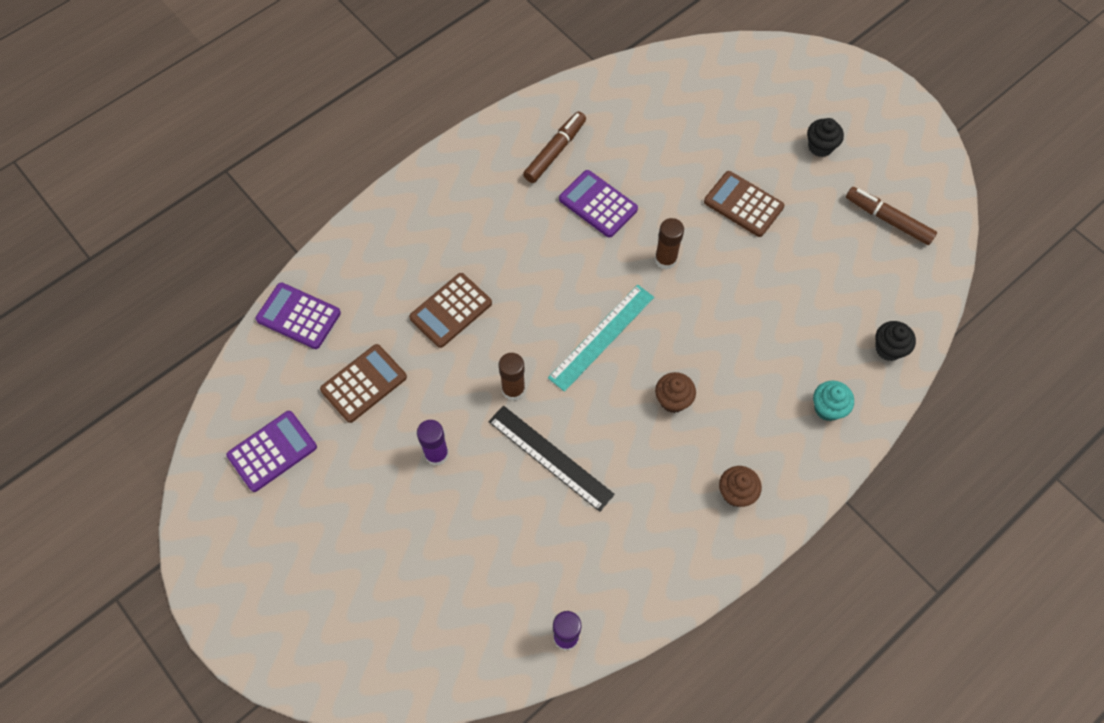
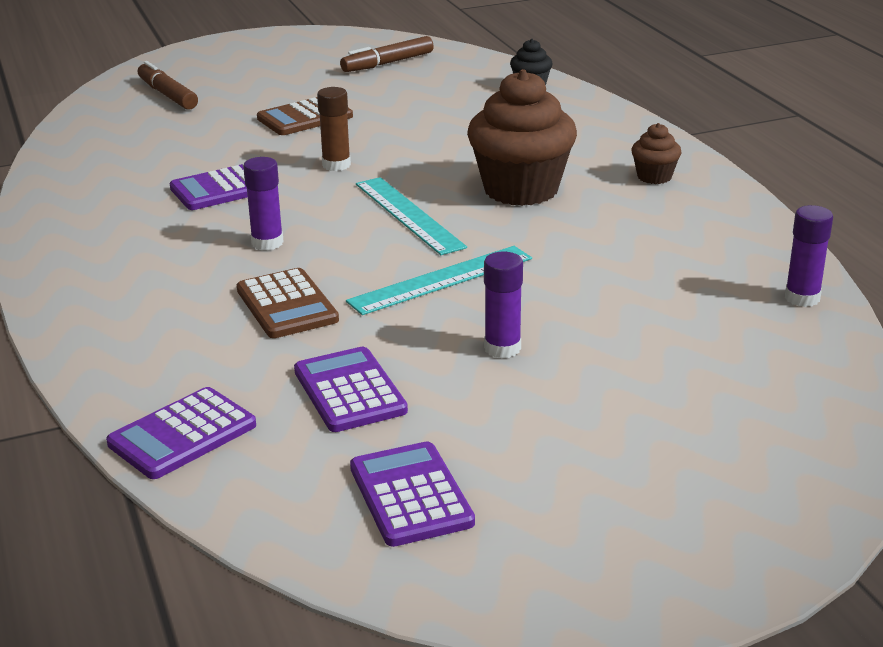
camera: 70 degrees left, 35 degrees down
brown calculator [320,344,407,423] -> purple calculator [294,347,408,432]
black ruler [488,406,615,512] -> none
brown glue stick [498,353,525,401] -> turquoise ruler [346,246,532,315]
brown marker [523,111,586,183] -> brown marker moved to [138,61,198,110]
brown cupcake [655,372,696,413] -> brown cupcake [467,69,577,206], size x2.14
black cupcake [807,118,844,157] -> none
turquoise cupcake [813,381,854,421] -> none
none -> purple glue stick [243,157,284,250]

